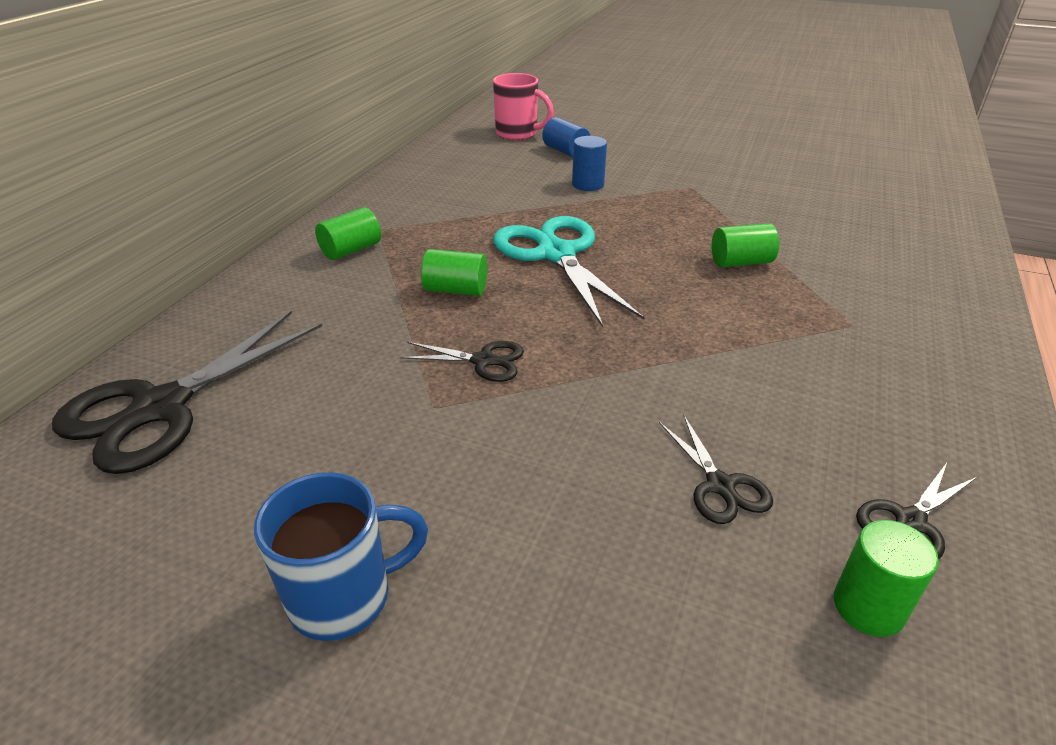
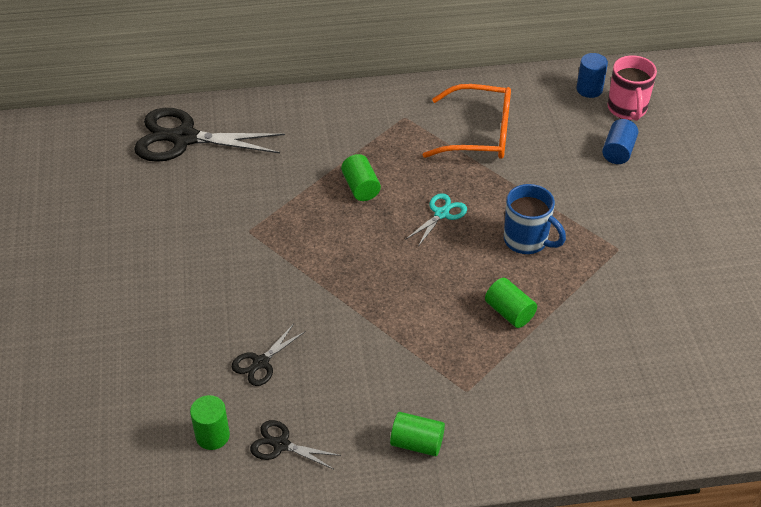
camera: 60 degrees right, 10 degrees up
blue mug [254,472,428,641] -> blue mug moved to [504,184,566,254]
green cylinder [315,207,381,260] -> green cylinder moved to [390,412,445,456]
black scissors [400,341,524,382] -> none
turquoise scissors [493,216,644,327] -> turquoise scissors [405,193,467,246], size x0.49
blue cylinder [572,136,607,191] -> blue cylinder moved to [576,53,608,98]
none -> orange glasses [423,84,511,159]

